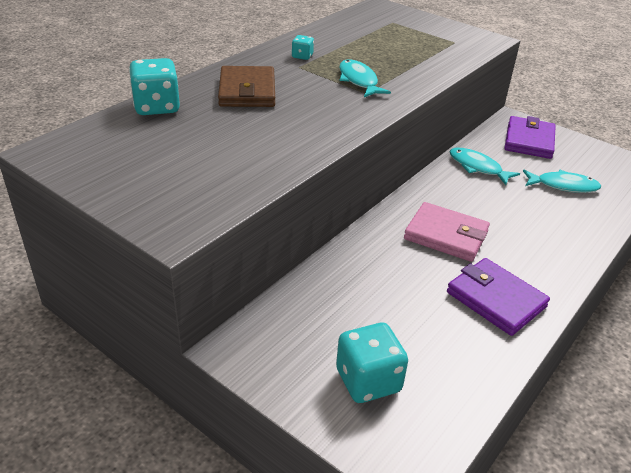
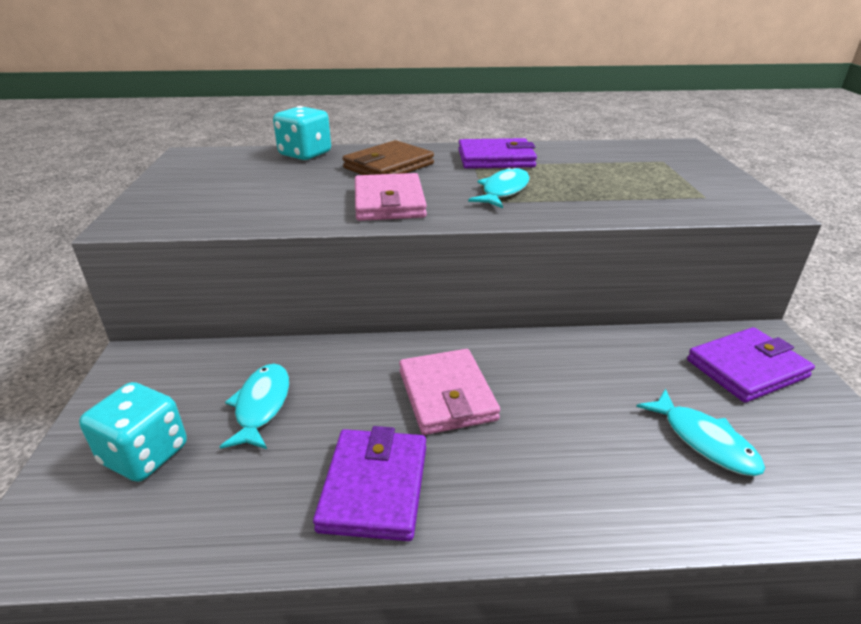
camera: 50 degrees right, 5 degrees down
turquoise dice [292,35,314,60] -> purple wallet [458,138,537,169]
turquoise fish [449,148,520,185] -> turquoise fish moved to [219,364,289,449]
none -> pink wallet [355,173,427,221]

